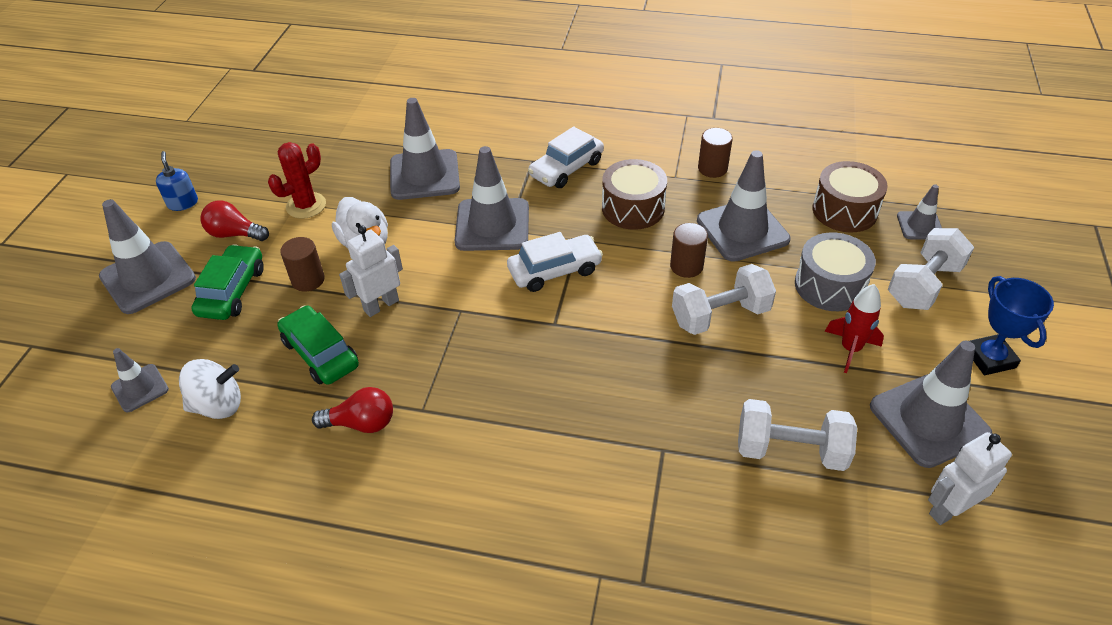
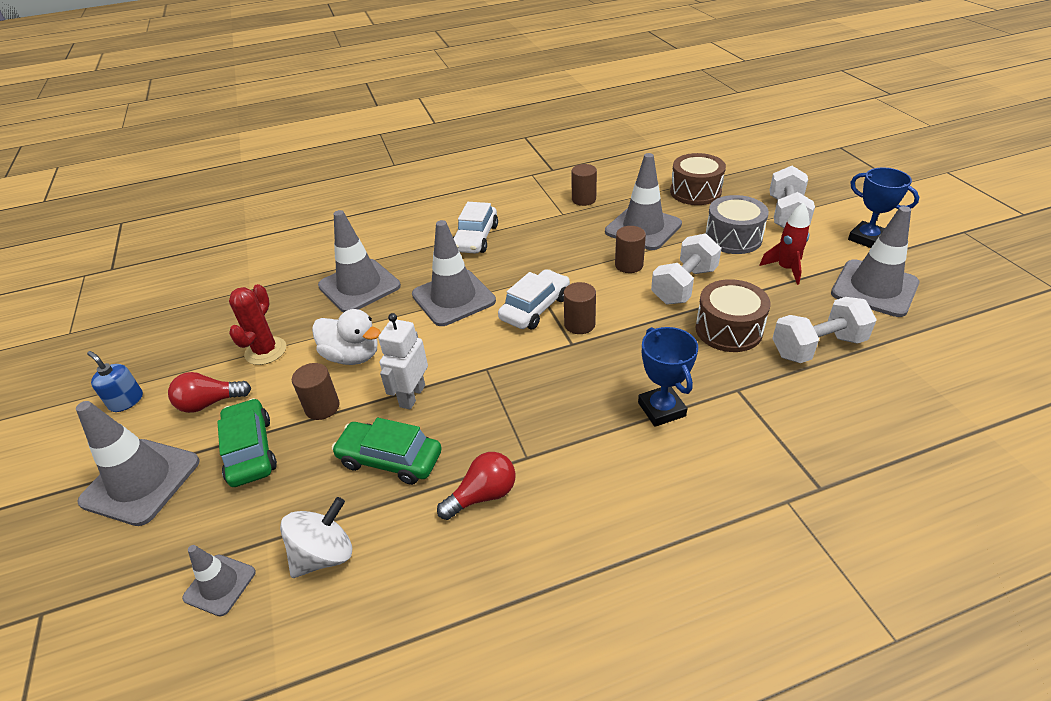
camera: 30 degrees left, 5 degrees down
brown drum [602,159,667,230] -> brown drum moved to [695,279,770,352]
grey traffic cone [897,184,942,240] -> none
white robot [928,432,1012,525] -> none
none -> brown cylinder [564,282,596,334]
none -> blue trophy [638,327,698,427]

